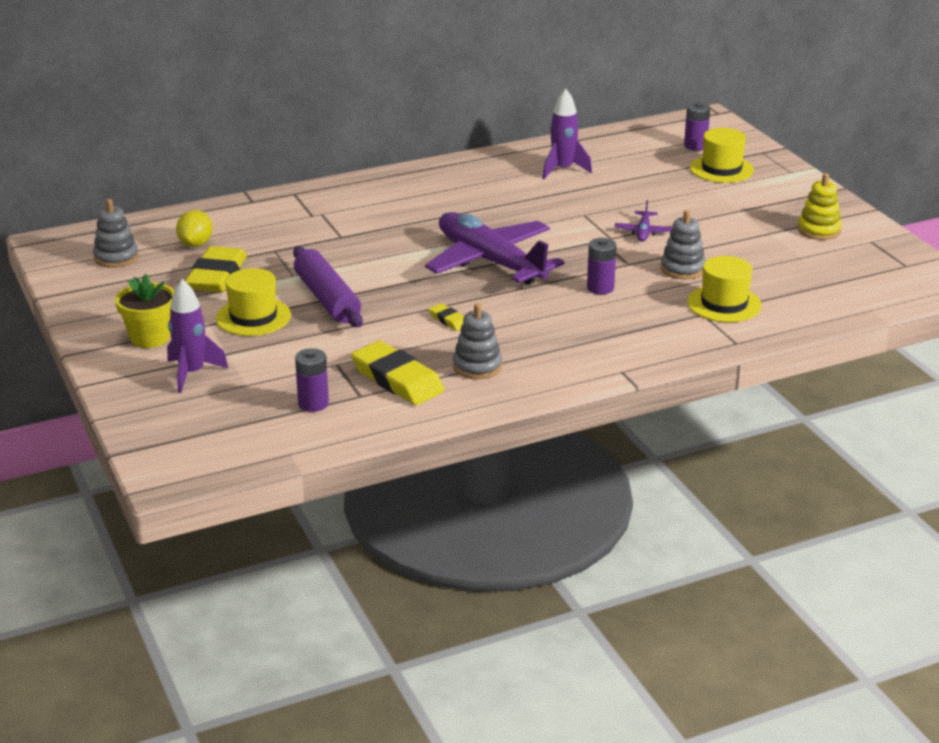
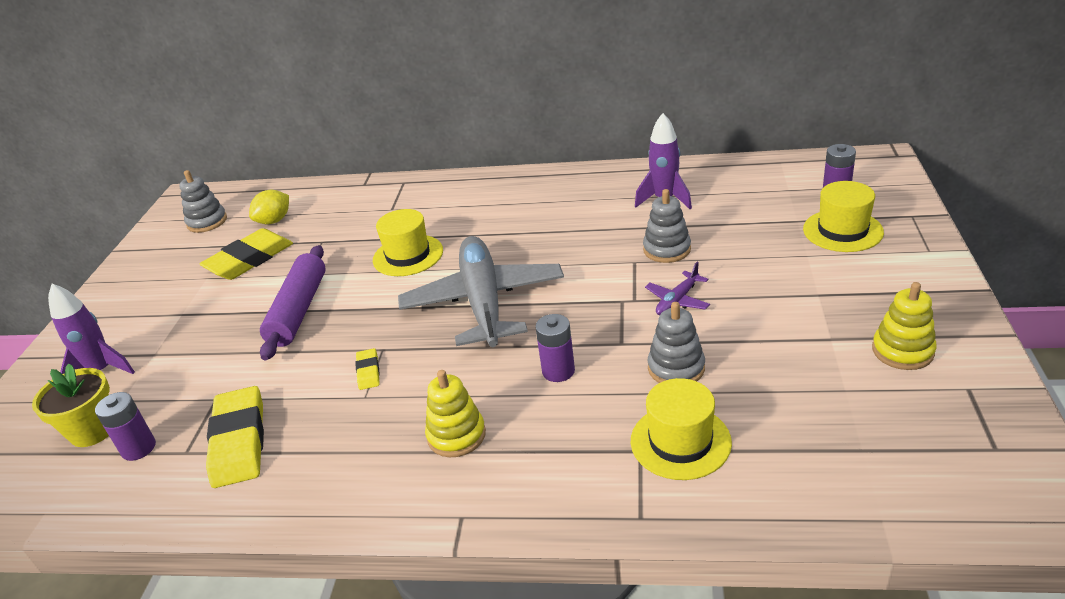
camera: 35 degrees right, 5 degrees up
yellow flower pot [115,274,174,348] -> yellow flower pot moved to [32,364,110,447]
yellow hat [216,268,291,336] -> yellow hat moved to [373,209,443,276]
purple plane [425,212,565,285] -> grey plane [398,236,564,347]
grey stacking toy [453,303,502,379] -> grey stacking toy moved to [643,189,691,263]
none -> yellow stacking toy [425,370,486,457]

